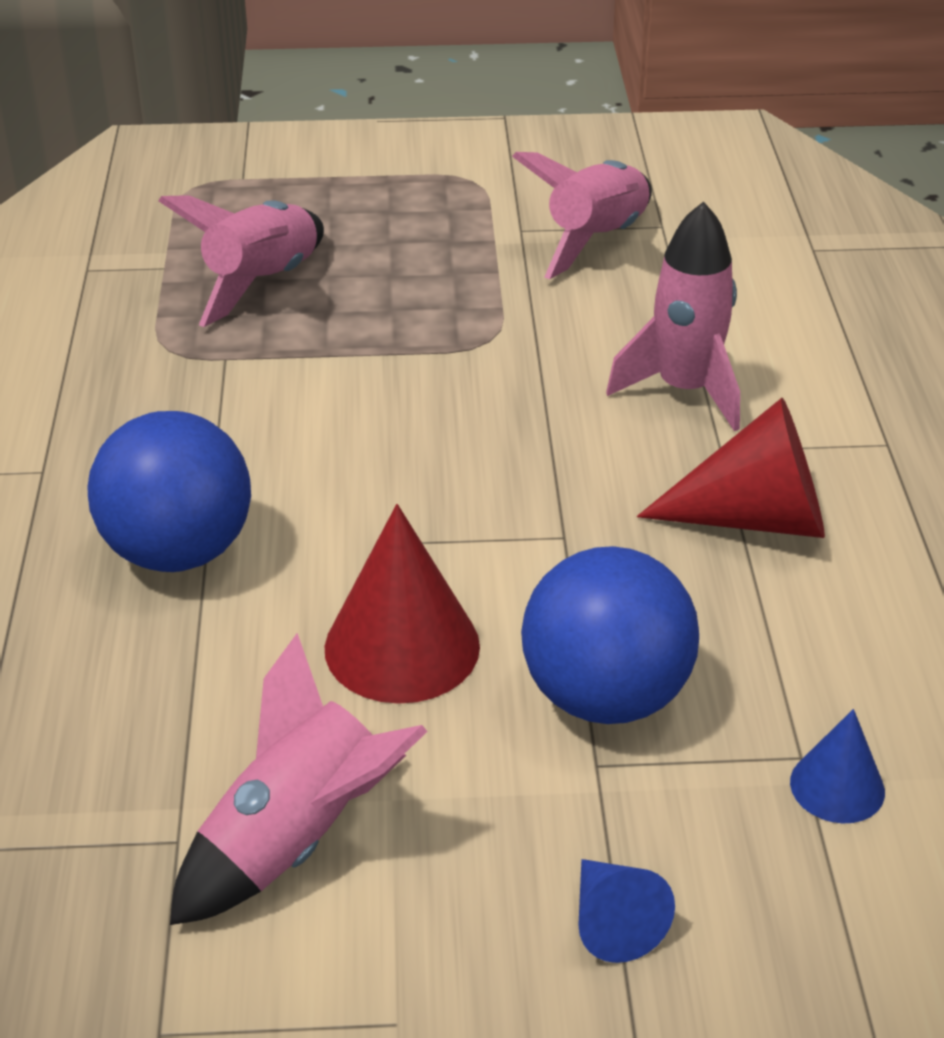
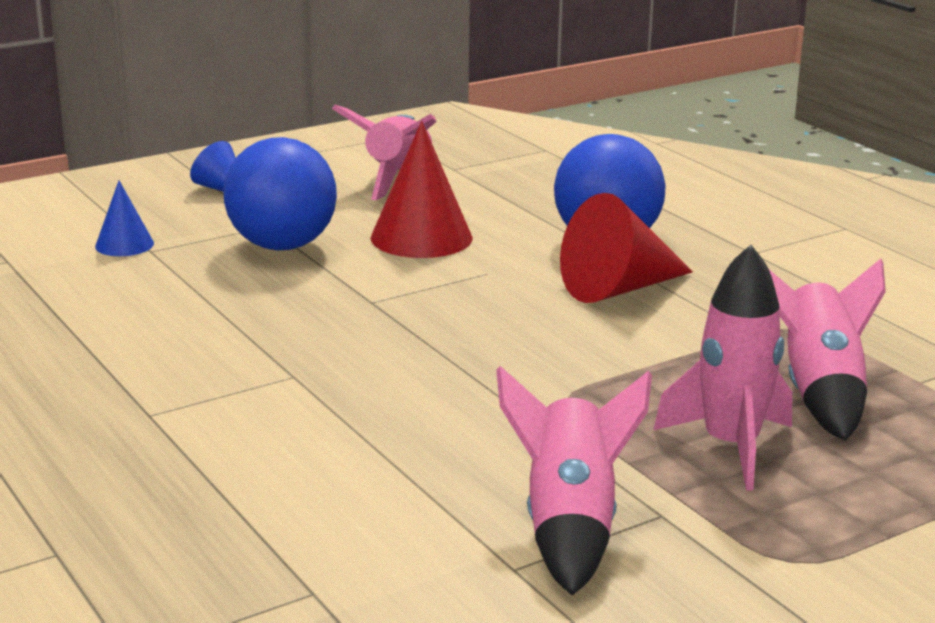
camera: 150 degrees right, 15 degrees down
pink rocket [606,201,740,431] -> pink rocket moved to [654,245,792,490]
red cone [637,398,825,538] -> red cone moved to [560,193,693,303]

